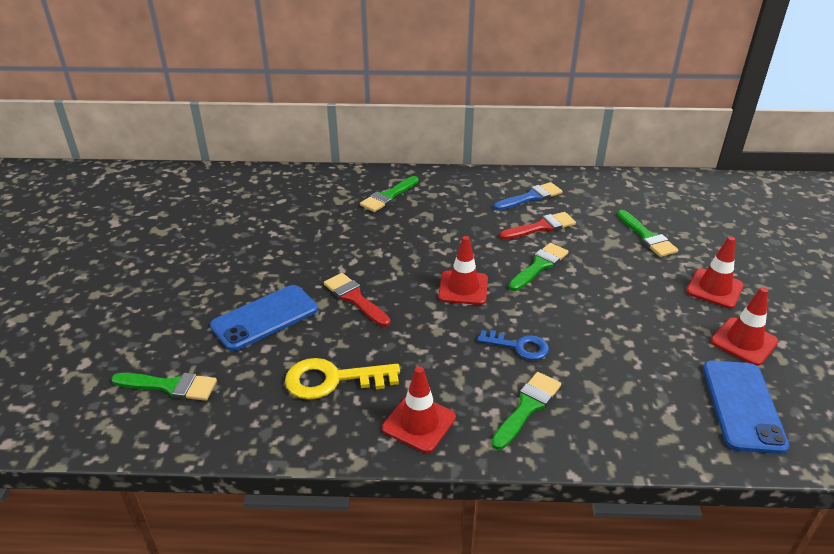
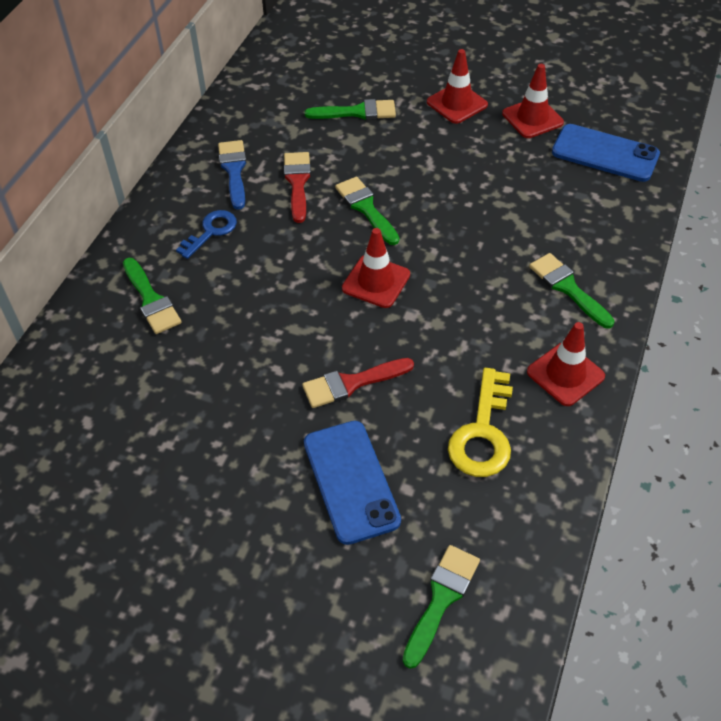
camera: 70 degrees left, 15 degrees up
blue key [477,330,549,360] -> blue key moved to [176,210,237,259]

